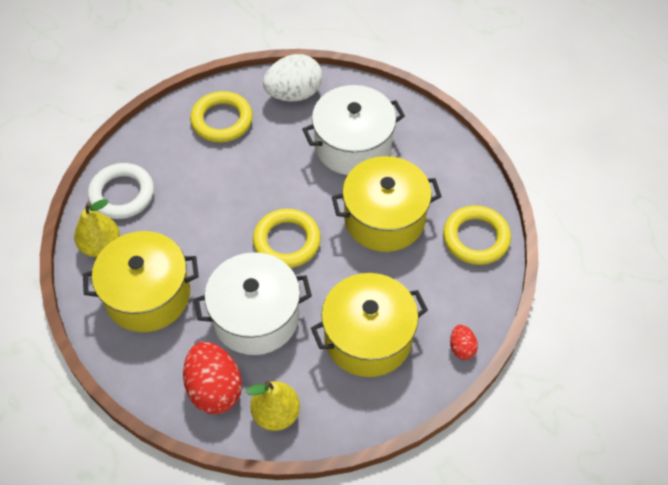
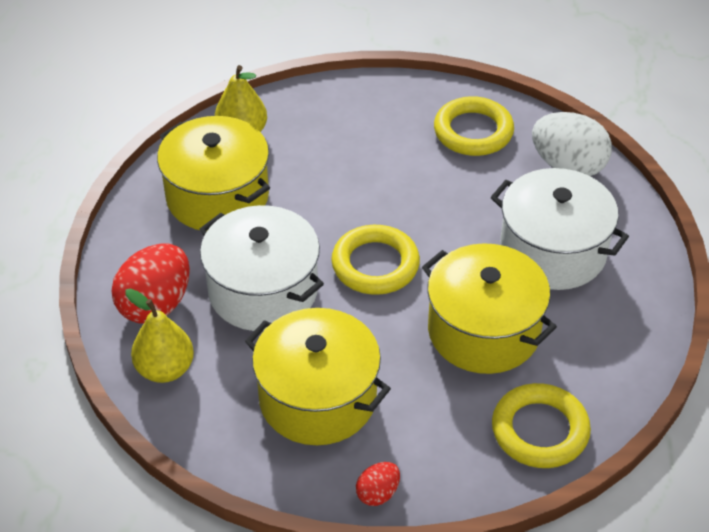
camera: 55 degrees right, 10 degrees down
white ring [88,163,154,219] -> none

